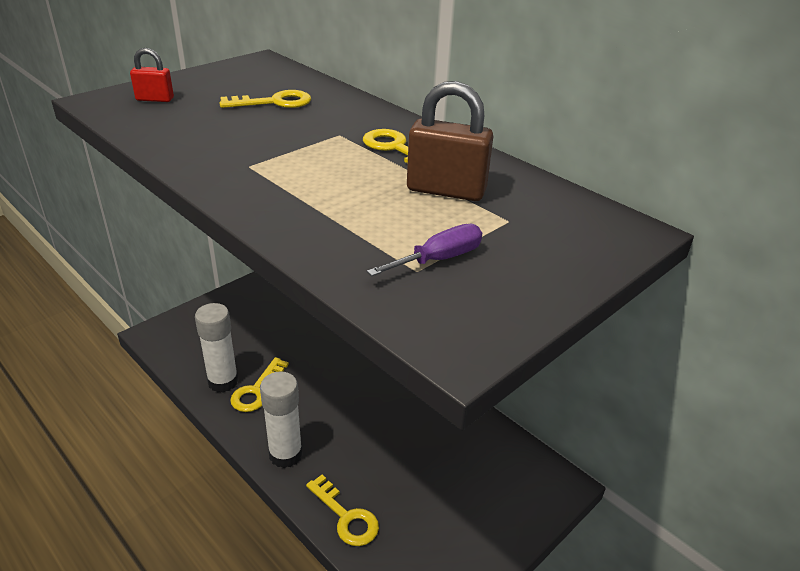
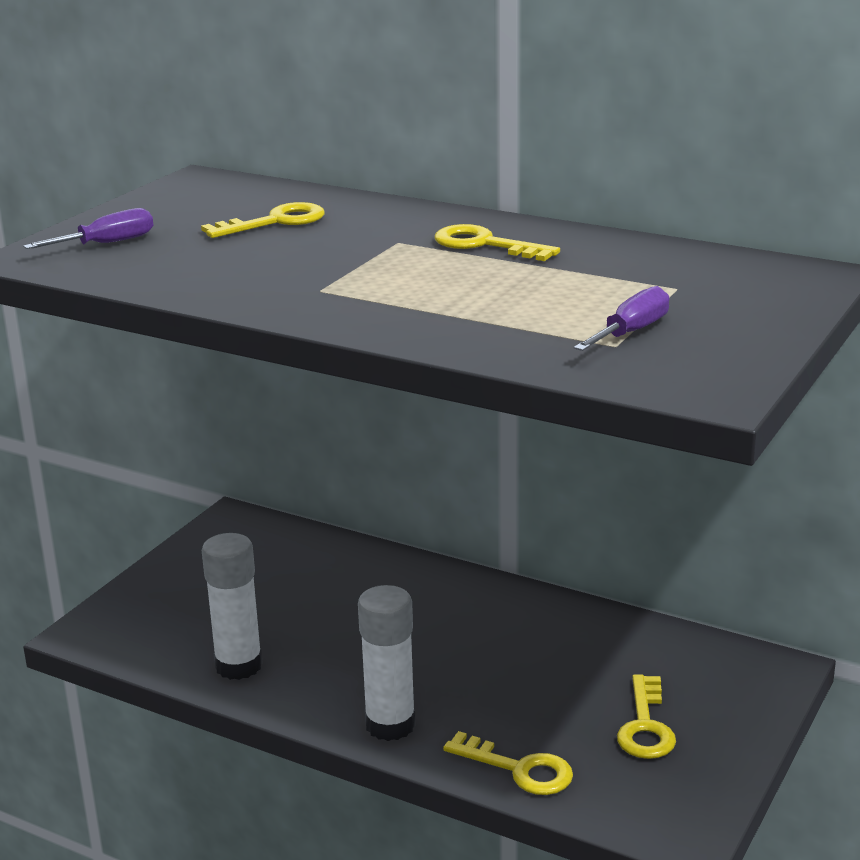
camera: 15 degrees left, 10 degrees down
red padlock [130,48,174,102] -> purple screwdriver [23,208,154,249]
yellow key [230,357,289,412] -> yellow key moved to [617,674,676,759]
brown padlock [407,81,493,201] -> none

